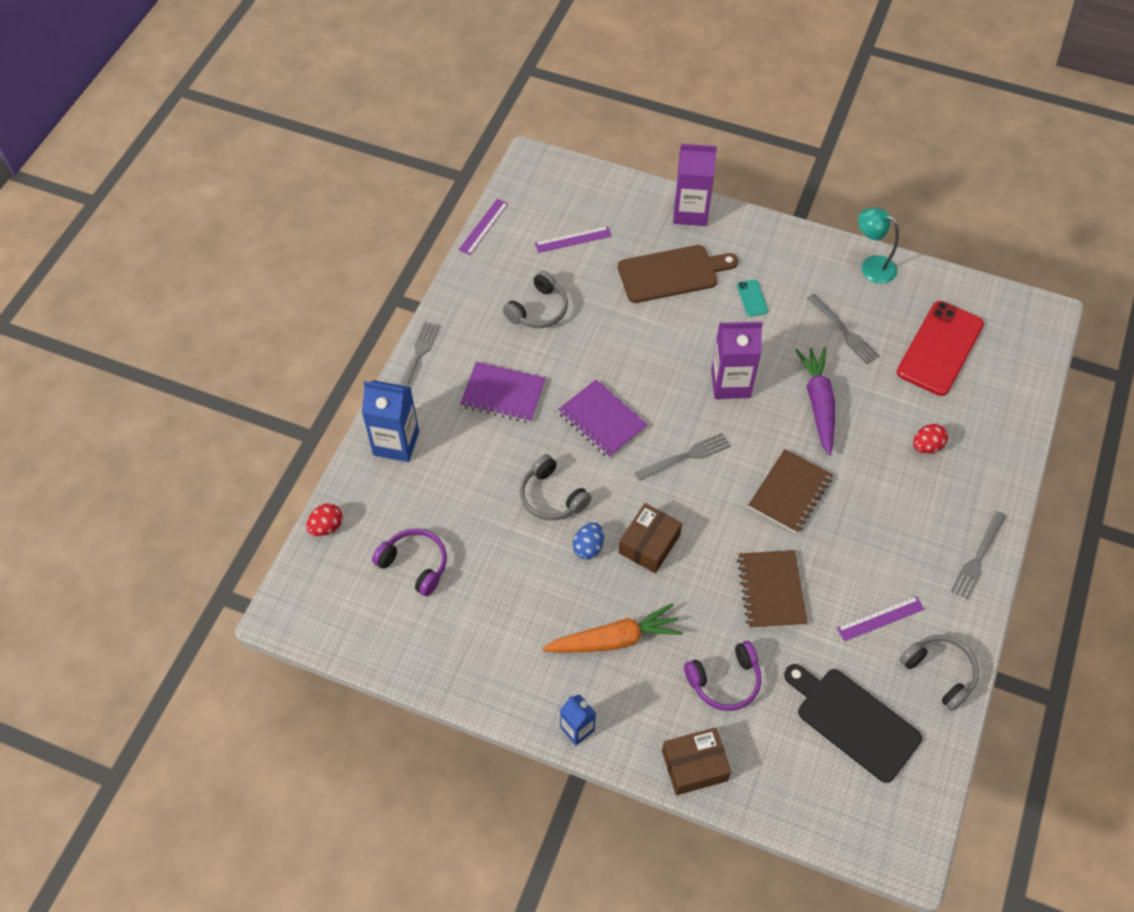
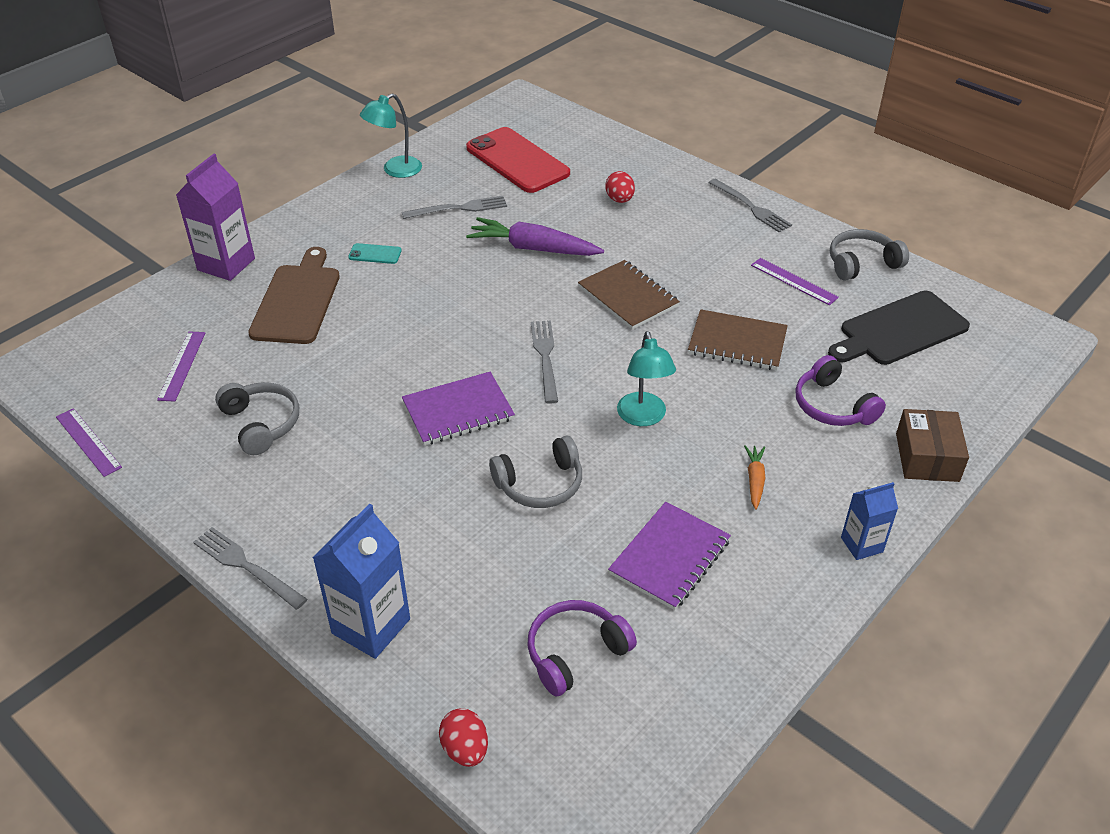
camera: 70 degrees left, 15 degrees down
purple notebook [460,362,546,423] -> purple notebook moved to [608,502,731,610]
orange carrot [542,603,683,653] -> orange carrot [744,445,765,510], size x0.49
blue egg [573,522,604,560] -> none
brown box [619,503,682,573] -> turquoise lamp [617,331,676,426]
purple headphones [684,641,761,711] -> purple headphones turned 150 degrees clockwise [796,355,886,426]
purple carton [711,322,763,399] -> none
purple ruler [837,596,924,641] -> purple ruler turned 45 degrees counterclockwise [751,258,839,305]

